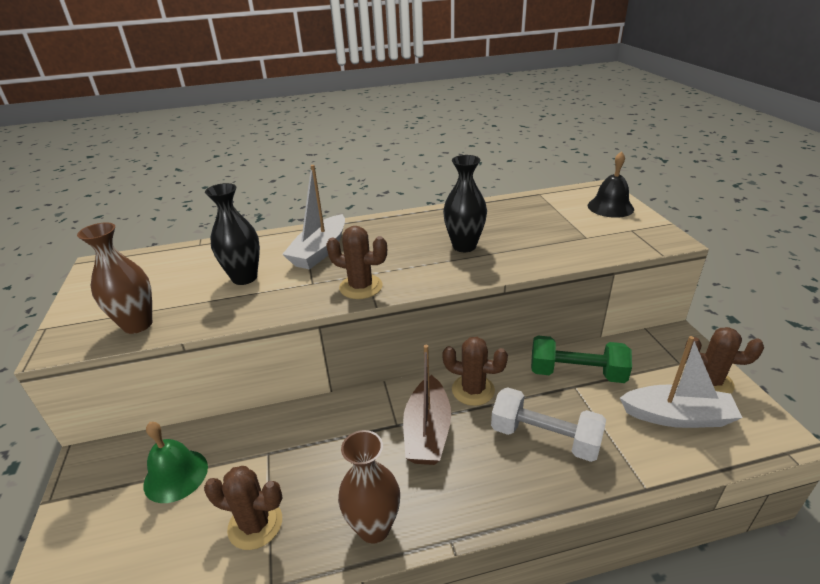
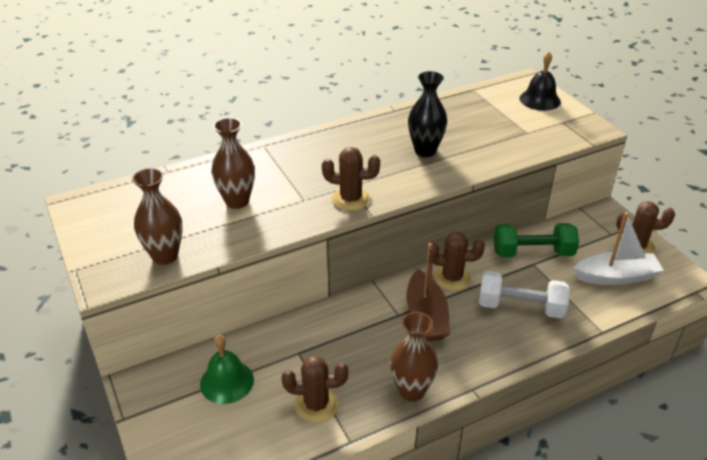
camera: 15 degrees left, 5 degrees up
black vase [205,183,260,285] -> brown vase [211,118,255,209]
white boat [282,165,345,270] -> none

